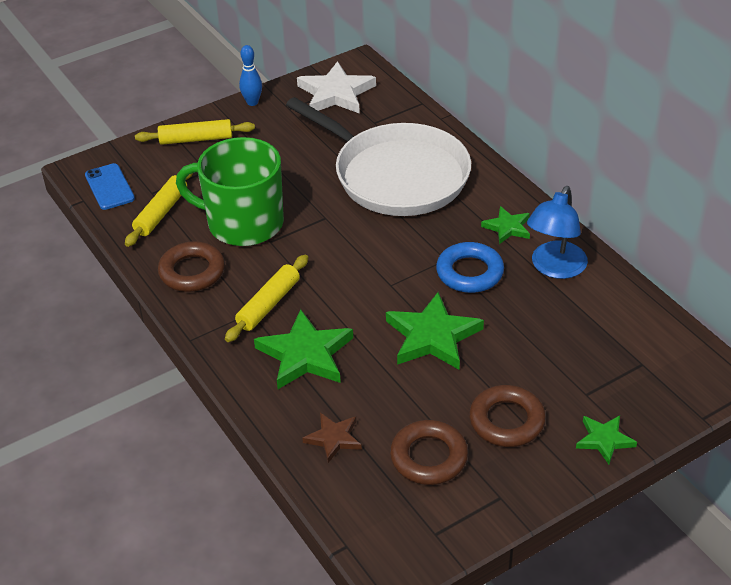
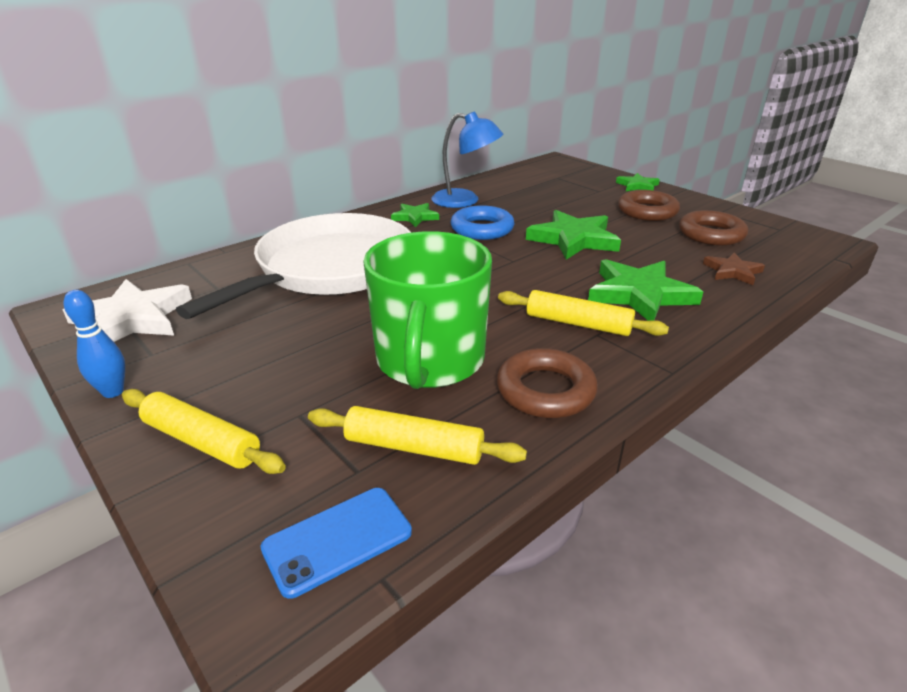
camera: 100 degrees left, 10 degrees down
yellow rolling pin [135,119,255,145] -> yellow rolling pin turned 45 degrees counterclockwise [122,389,286,474]

